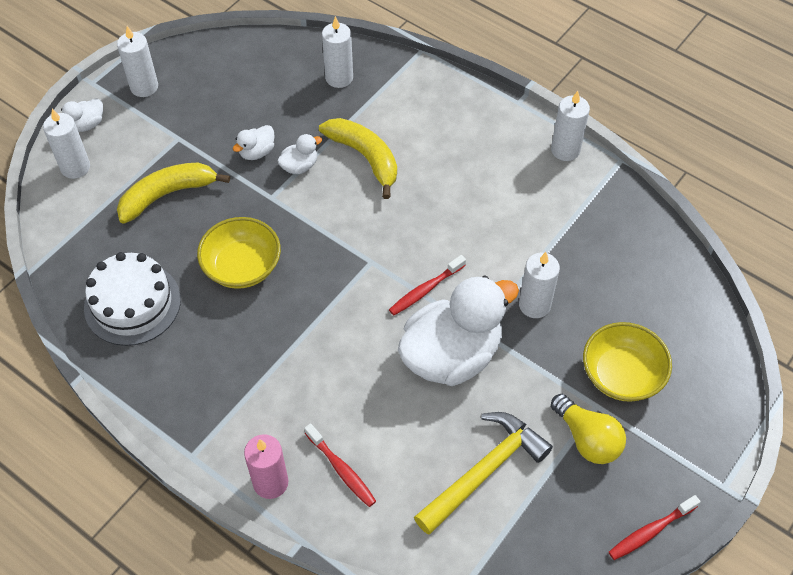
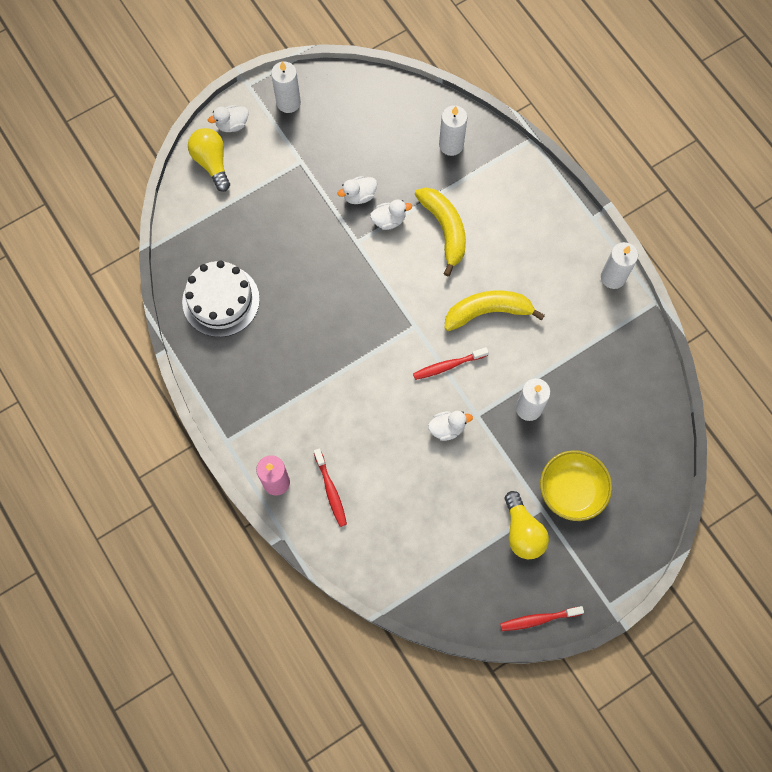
camera: 20 degrees right, 15 degrees up
white candle [43,109,90,179] -> yellow light bulb [188,128,230,192]
yellow banana [117,163,230,224] -> yellow banana moved to [445,291,545,331]
yellow bowl [197,217,281,289] -> none
white duck [398,275,519,386] -> white duck [428,411,473,441], size x0.42
yellow hammer [414,412,553,535] -> none

